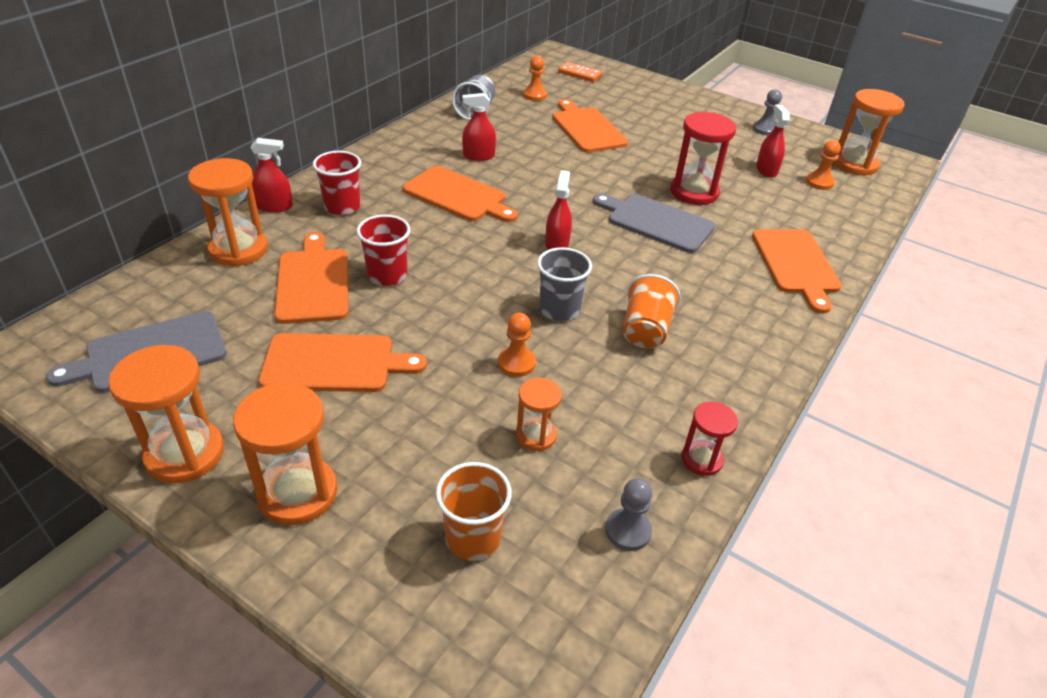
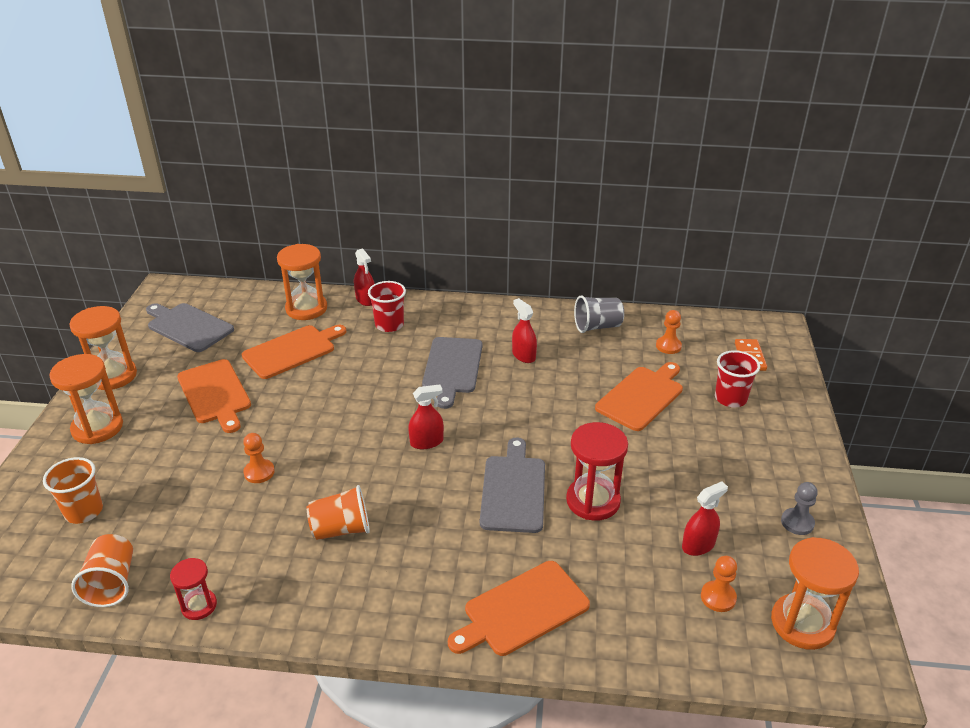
camera: 65 degrees right, 5 degrees down
red cup [357,214,410,286] -> red cup moved to [715,350,760,408]
orange cutting board [403,166,518,222] -> grey cutting board [422,337,483,409]
orange hourglass [516,378,562,451] -> none
grey cup [537,247,592,321] -> none
grey pawn [605,478,652,551] -> orange cup [71,534,133,607]

